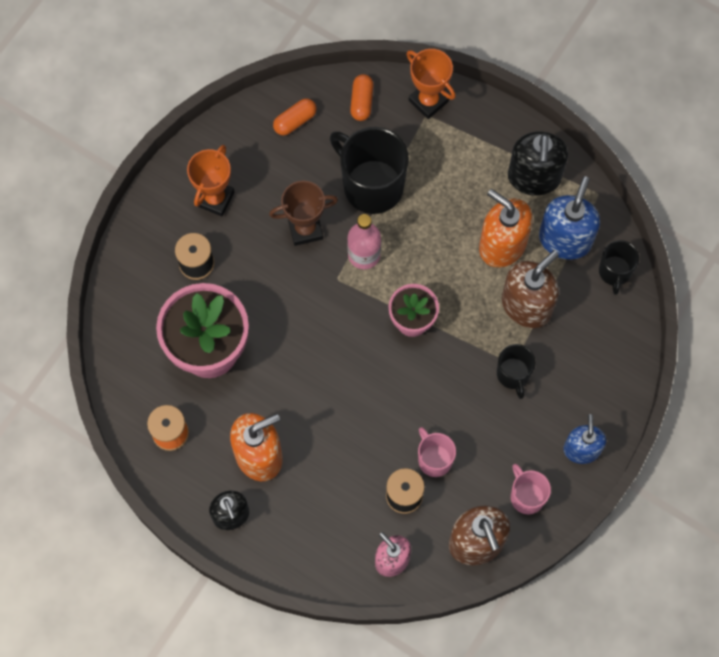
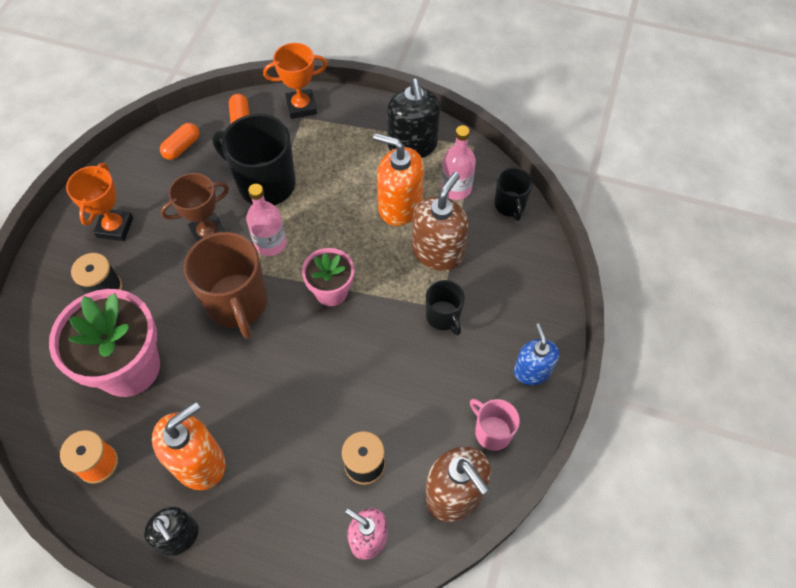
camera: 15 degrees left, 10 degrees down
orange trophy [406,49,456,119] -> orange trophy turned 45 degrees counterclockwise [263,43,327,119]
pink mug [418,427,456,477] -> none
blue soap dispenser [539,176,600,260] -> pink bottle [441,125,476,200]
none -> brown mug [184,232,268,339]

